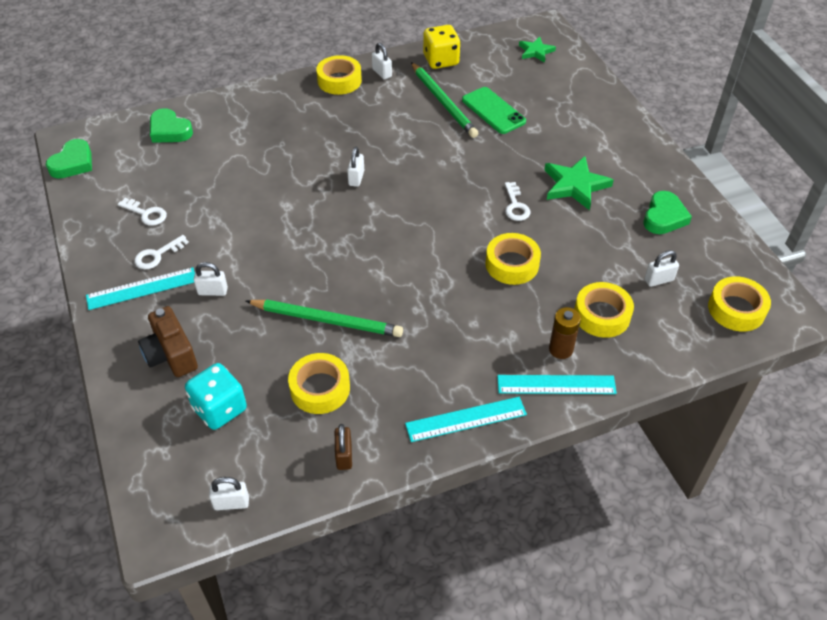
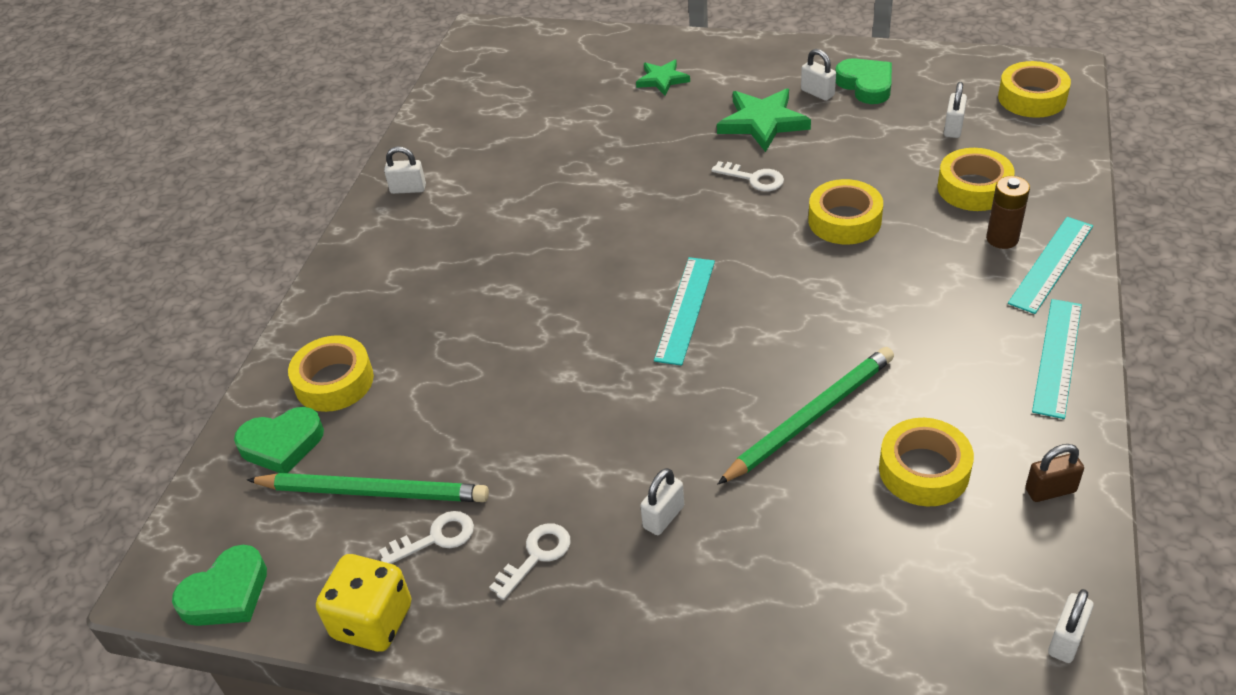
camera: 50 degrees left, 5 degrees down
green heart [46,139,92,179] -> green heart turned 75 degrees clockwise [172,545,267,626]
turquoise ruler [86,267,195,310] -> turquoise ruler moved to [654,257,715,366]
white key [134,235,189,269] -> white key turned 135 degrees counterclockwise [489,523,571,600]
brown camera [138,306,198,377] -> none
turquoise dice [185,363,247,430] -> none
yellow tape [316,55,362,95] -> yellow tape moved to [288,335,374,412]
brown padlock [335,424,352,470] -> brown padlock turned 45 degrees counterclockwise [1025,444,1084,502]
white padlock [347,147,364,187] -> white padlock moved to [801,49,836,101]
green pencil [411,62,479,138] -> green pencil moved to [247,473,489,502]
yellow dice [423,25,461,69] -> yellow dice moved to [316,554,412,652]
green phone [462,87,526,134] -> none
green star [519,37,556,63] -> green star moved to [636,59,690,95]

